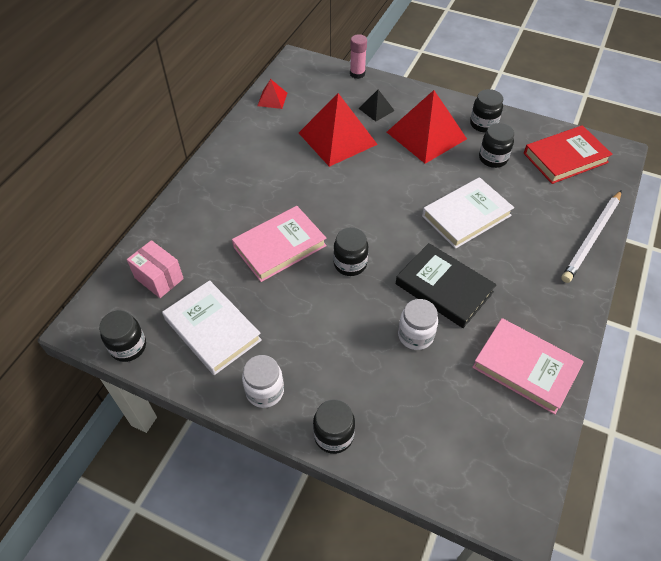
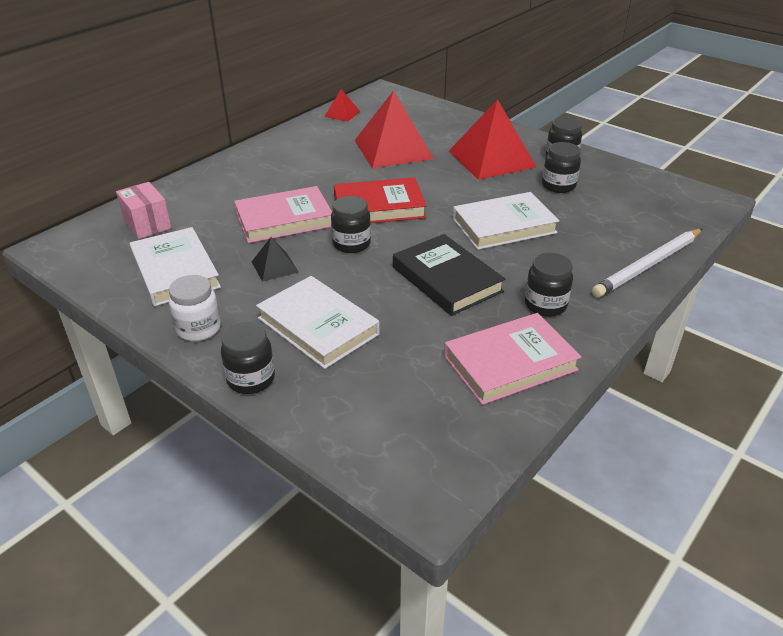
camera: 15 degrees right, 15 degrees down
black jar [99,310,146,362] -> black jar moved to [525,253,573,317]
pink glue stick [350,34,367,79] -> none
black pyramid [359,90,395,122] -> black pyramid moved to [252,237,298,282]
white jar [398,299,438,350] -> none
pink book [472,318,584,415] -> pink book turned 75 degrees counterclockwise [444,313,581,405]
red book [524,125,613,184] -> red book moved to [334,177,427,223]
none -> white book [256,276,380,369]

